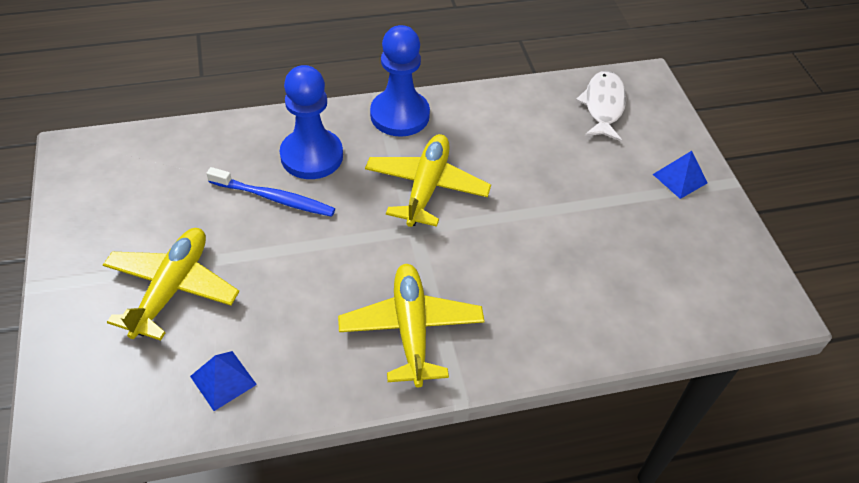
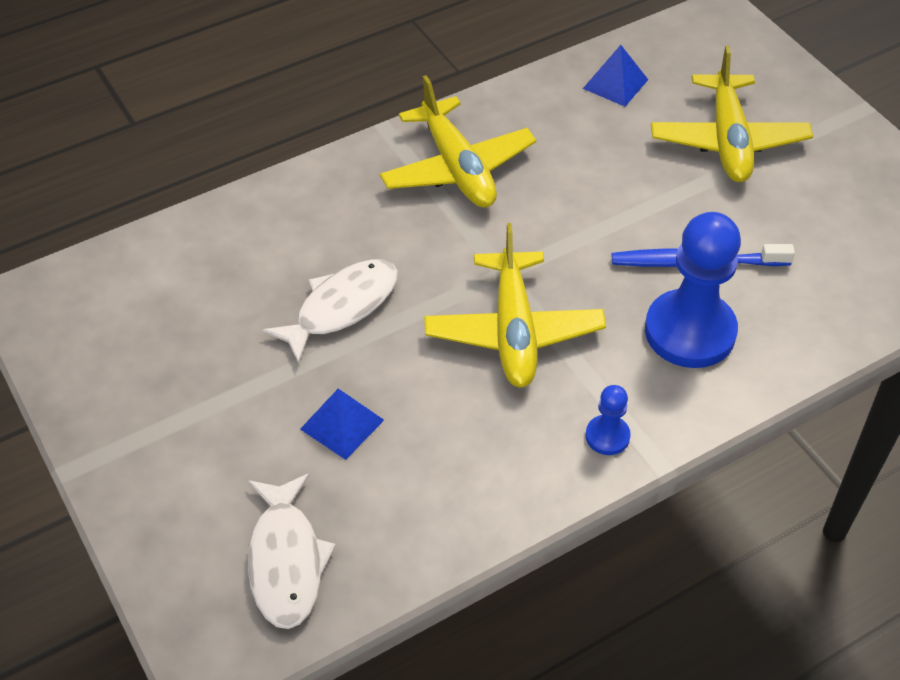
camera: 165 degrees right, 0 degrees up
blue pawn [370,25,430,137] -> blue pawn [585,385,631,455], size x0.46
blue pyramid [653,151,707,199] -> blue pyramid moved to [300,389,384,460]
none -> white fish [262,259,398,364]

